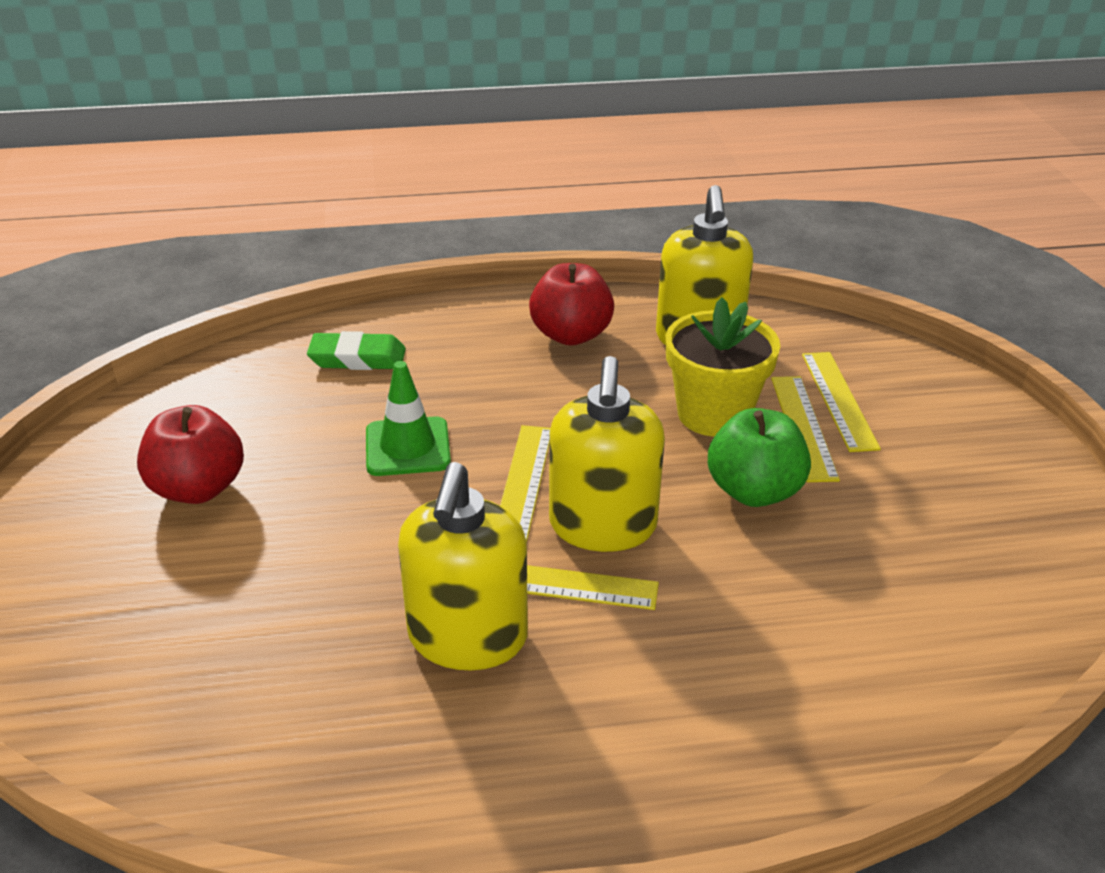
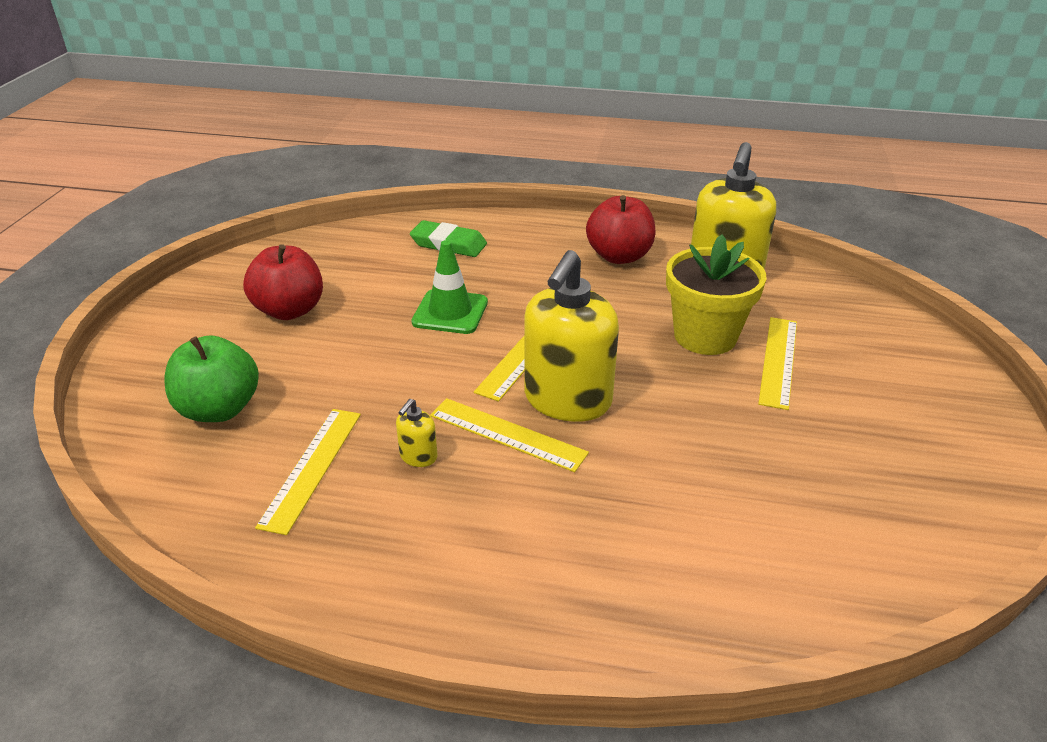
camera: 20 degrees right, 0 degrees up
yellow soap dispenser [398,462,528,670] -> yellow soap dispenser [396,399,438,467], size x0.41
green apple [708,408,811,507] -> green apple moved to [164,335,259,422]
yellow ruler [802,352,881,452] -> yellow ruler moved to [255,409,361,535]

